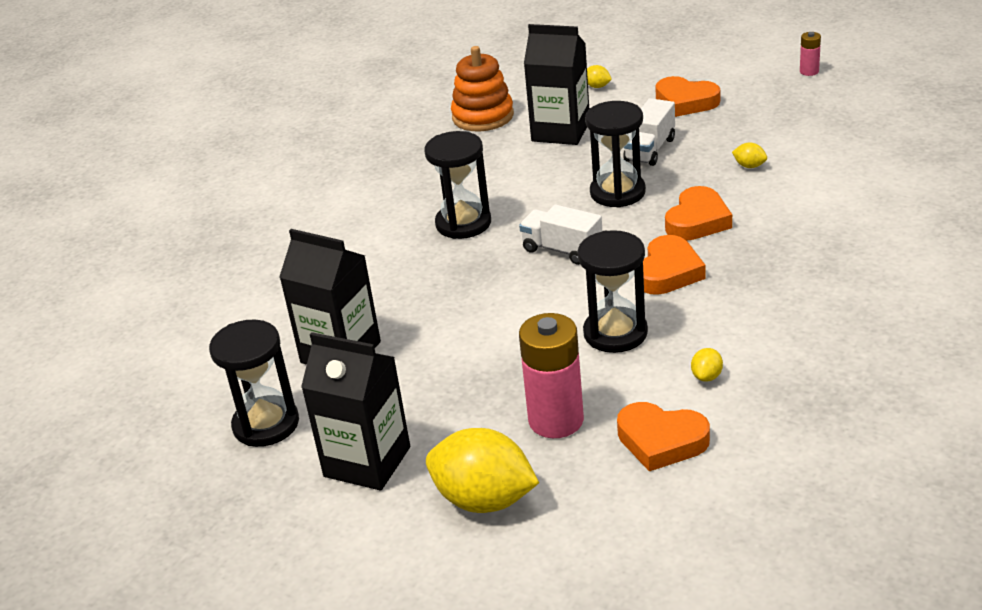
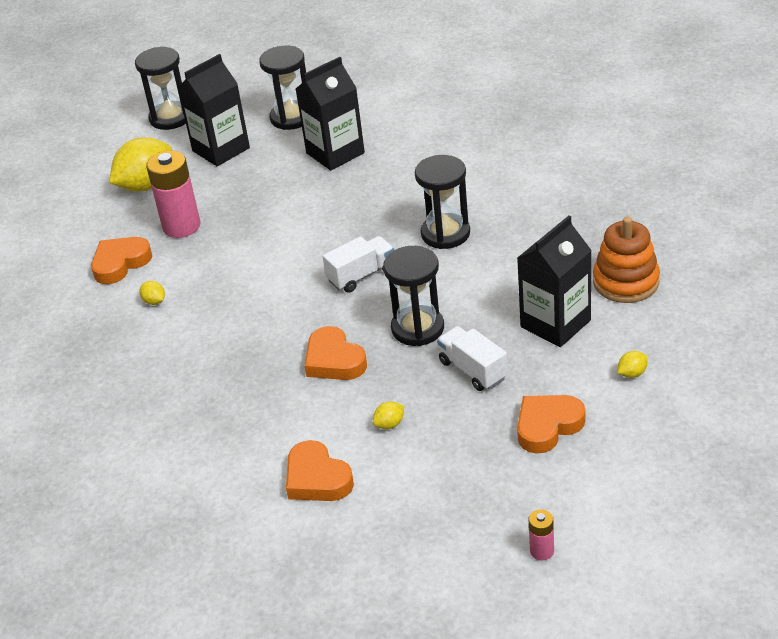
camera: 115 degrees right, 5 degrees up
black hourglass [578,230,648,353] -> black hourglass moved to [135,47,186,130]
orange heart [643,235,706,295] -> orange heart moved to [286,440,354,501]

